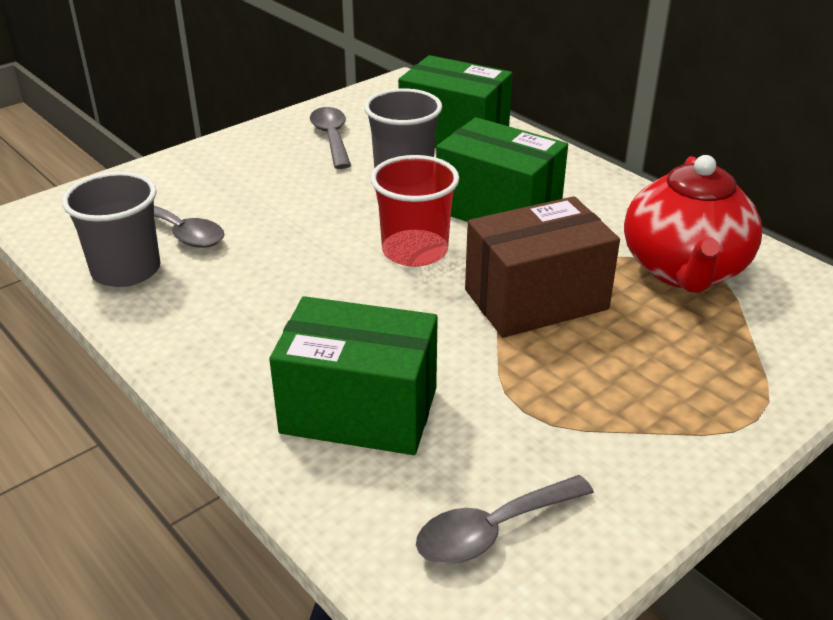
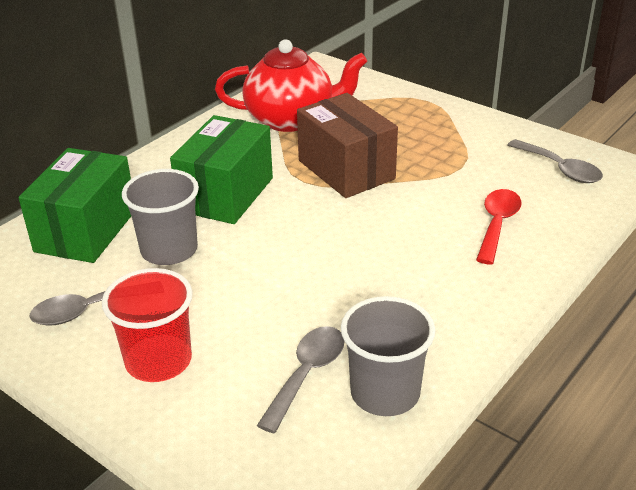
camera: 100 degrees left, 0 degrees up
green box [269,296,438,455] -> red spoon [476,189,522,264]
red cup [370,155,460,267] -> red cup moved to [102,268,193,382]

